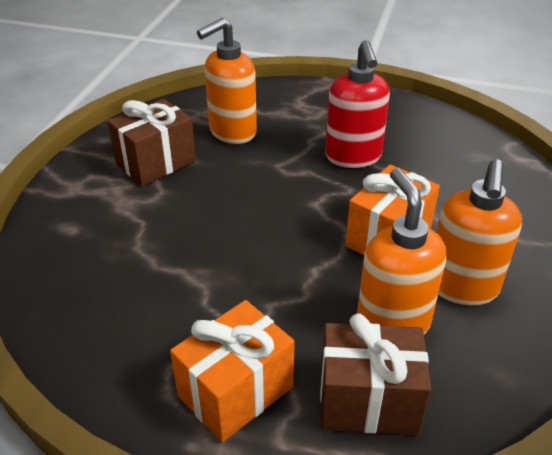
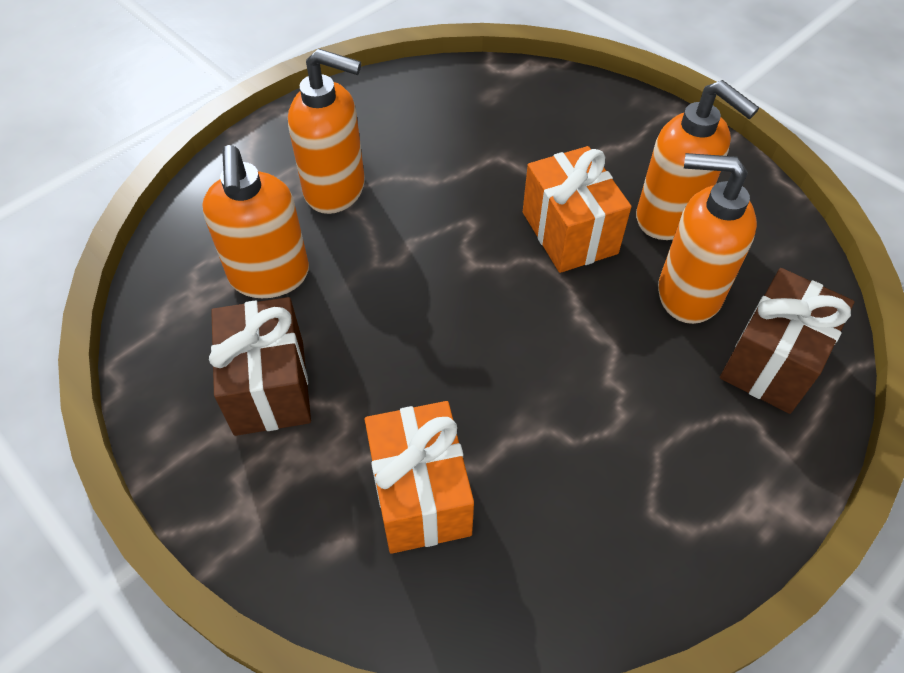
camera: 60 degrees left, 15 degrees up
orange gift [170,300,295,442] -> orange gift moved to [365,401,474,554]
red soap dispenser [325,40,390,168] -> none
none -> orange soap dispenser [288,49,365,214]

